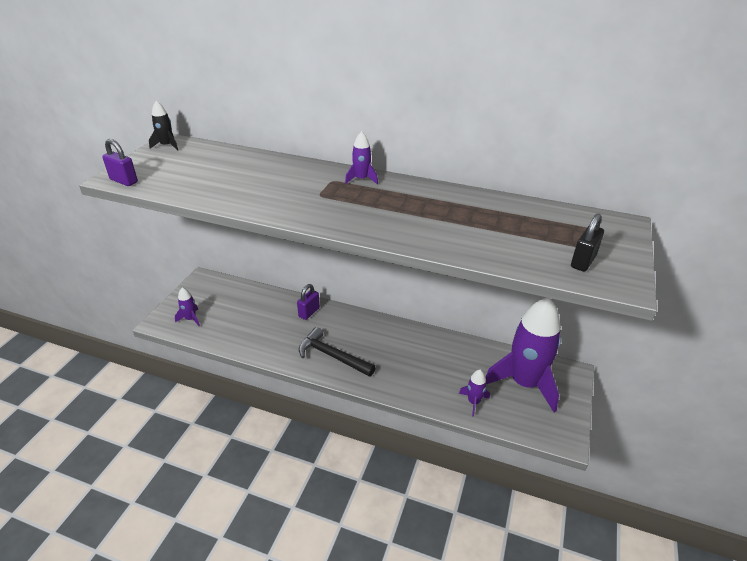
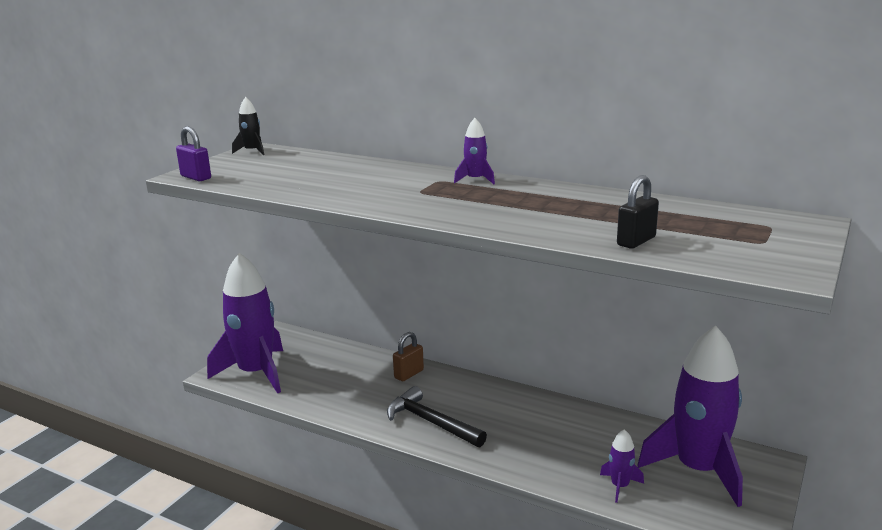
camera: 10 degrees right, 15 degrees down
purple rocket [175,287,200,326] -> purple rocket [207,253,283,394], size x2.43
purple padlock [297,284,320,320] -> brown padlock [393,332,424,381]
black padlock [571,214,604,272] -> black padlock moved to [617,175,659,249]

